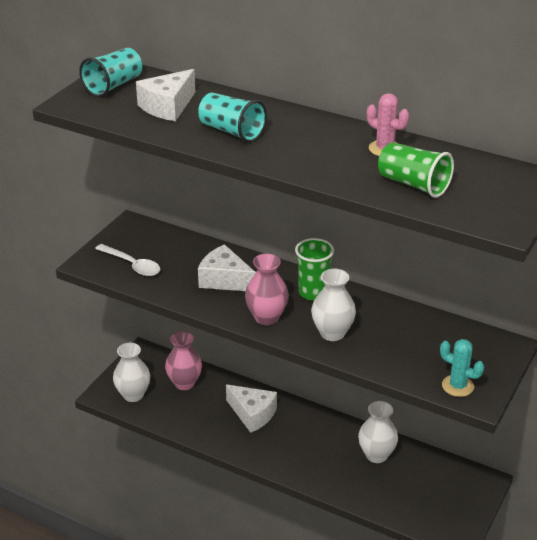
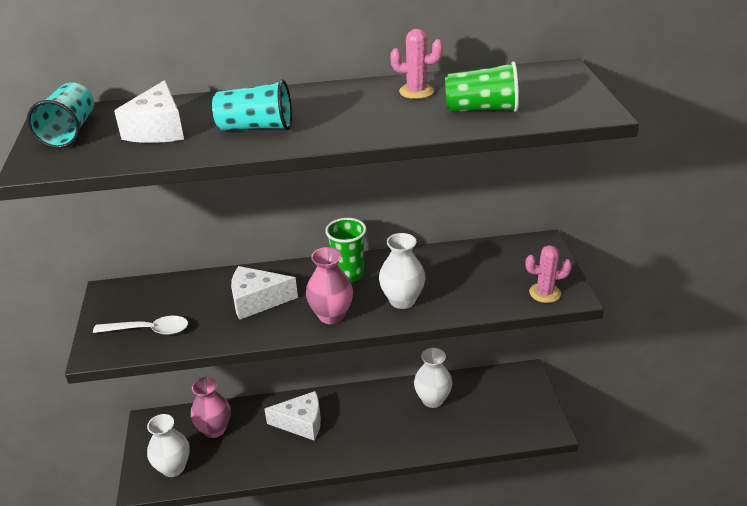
camera: 35 degrees left, 0 degrees up
turquoise cactus [440,339,484,397] -> pink cactus [525,245,572,303]

